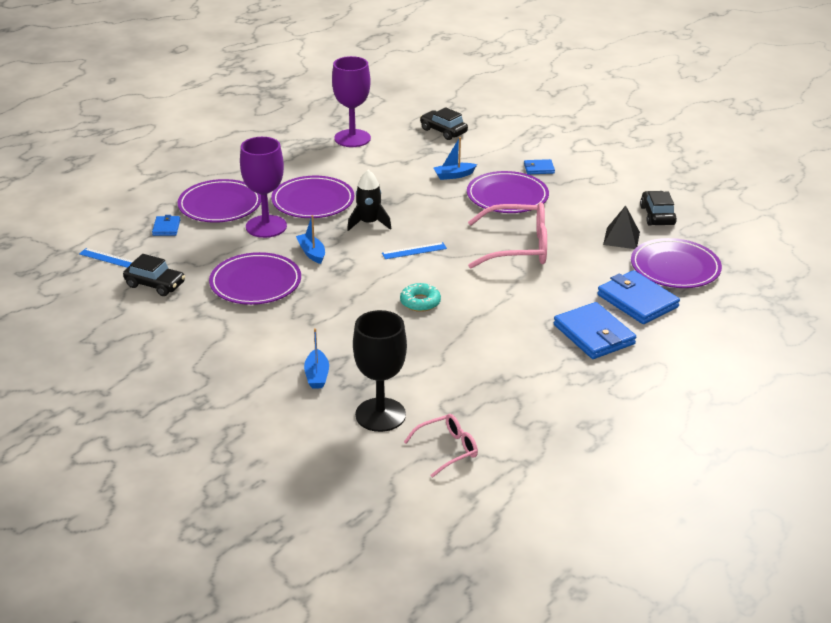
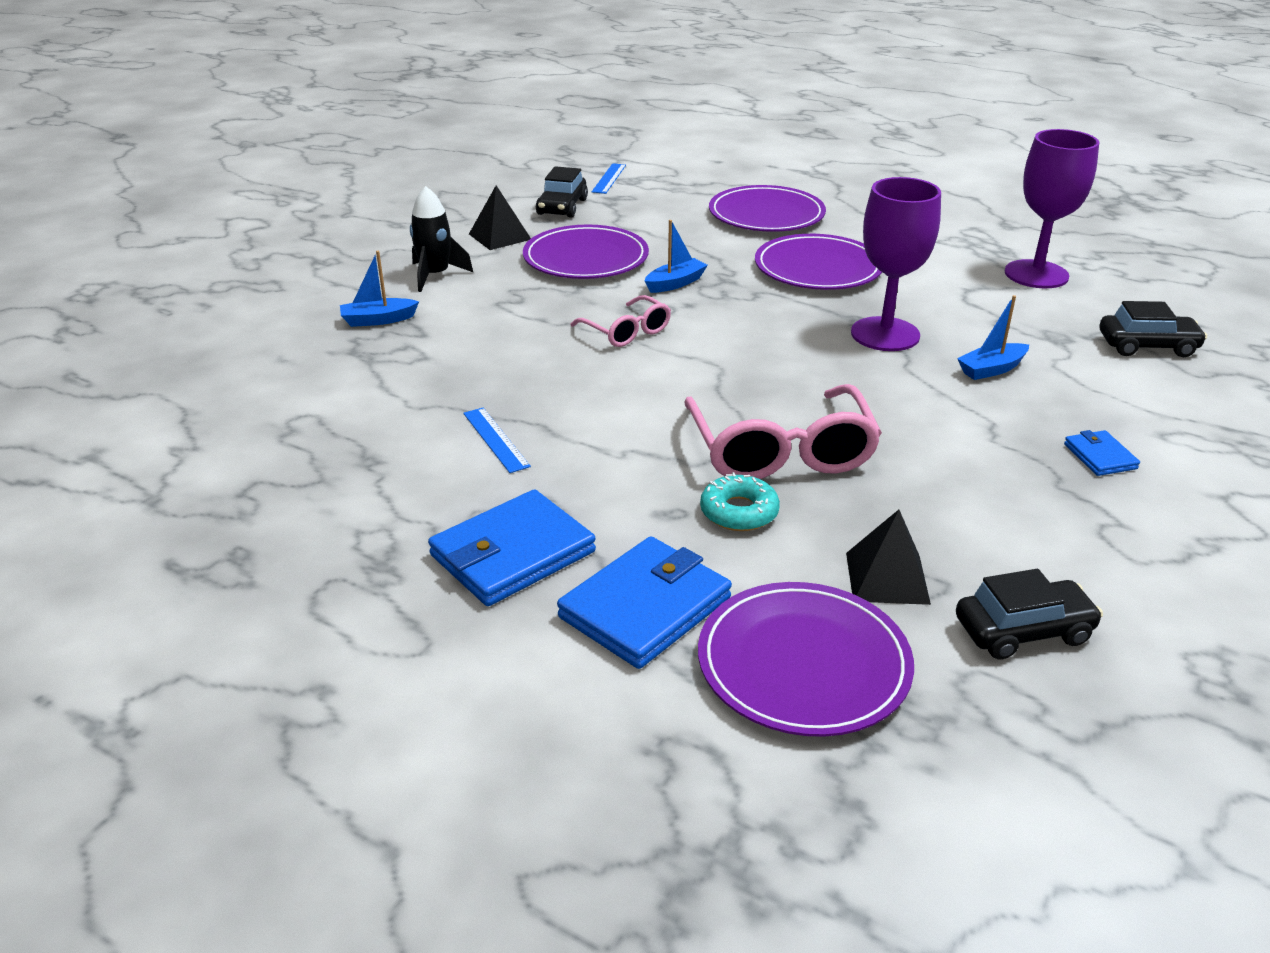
camera: 80 degrees right, 0 degrees up
blue wallet [152,215,180,236] -> none
purple goblet [240,137,287,238] -> purple goblet moved to [851,177,941,351]
black rocket [347,170,392,231] -> black rocket moved to [410,186,473,292]
black goblet [353,310,407,432] -> none
blue ruler [382,242,447,259] -> blue ruler moved to [463,408,531,473]
turquoise donut [400,283,441,312] -> turquoise donut moved to [700,472,780,531]
pink glasses [404,414,478,478] -> pink glasses moved to [570,295,671,347]
black car [420,107,468,140] -> black car turned 60 degrees clockwise [1100,301,1207,357]
blue boat [434,137,477,180] -> blue boat turned 90 degrees counterclockwise [957,295,1029,380]
purple plate [467,171,549,213] -> none
none -> black pyramid [469,185,531,250]

